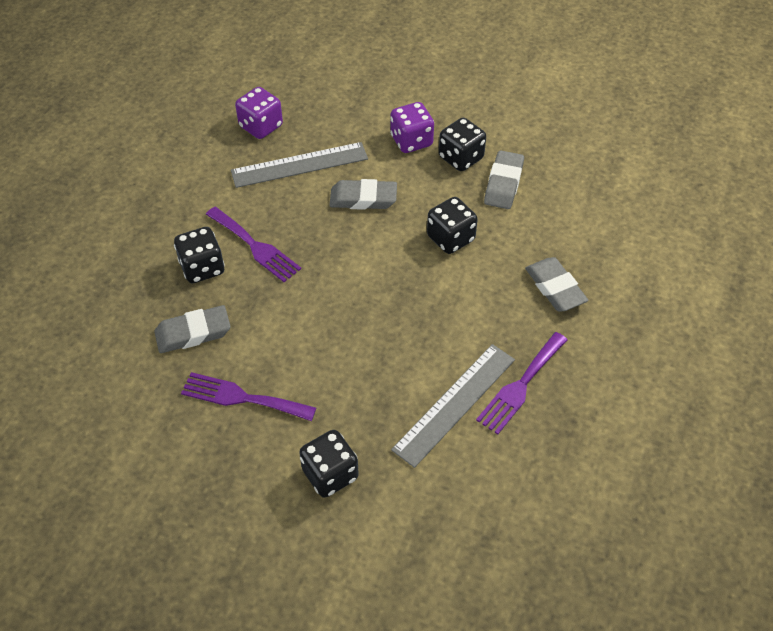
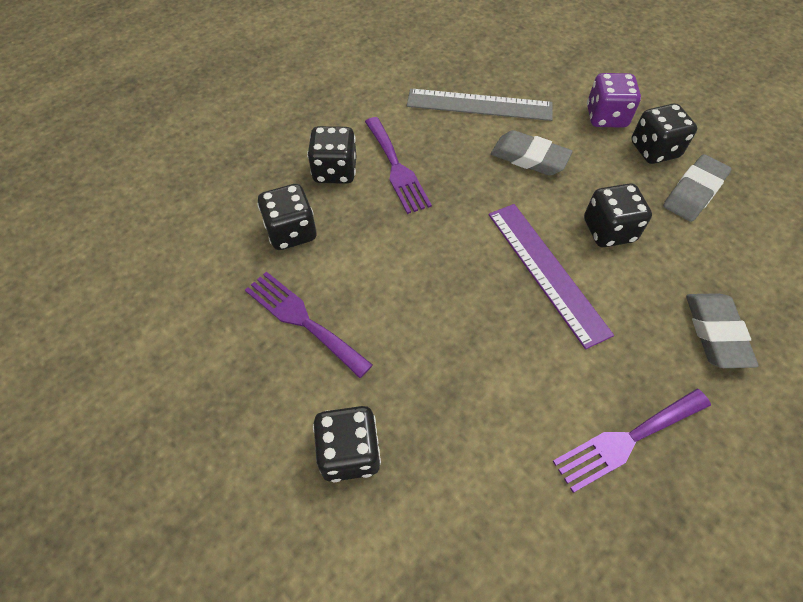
camera: 25 degrees right, 5 degrees up
grey eraser [154,305,231,353] -> black dice [257,184,316,250]
purple dice [235,87,283,139] -> none
grey ruler [391,344,515,468] -> none
none -> purple ruler [488,204,614,349]

